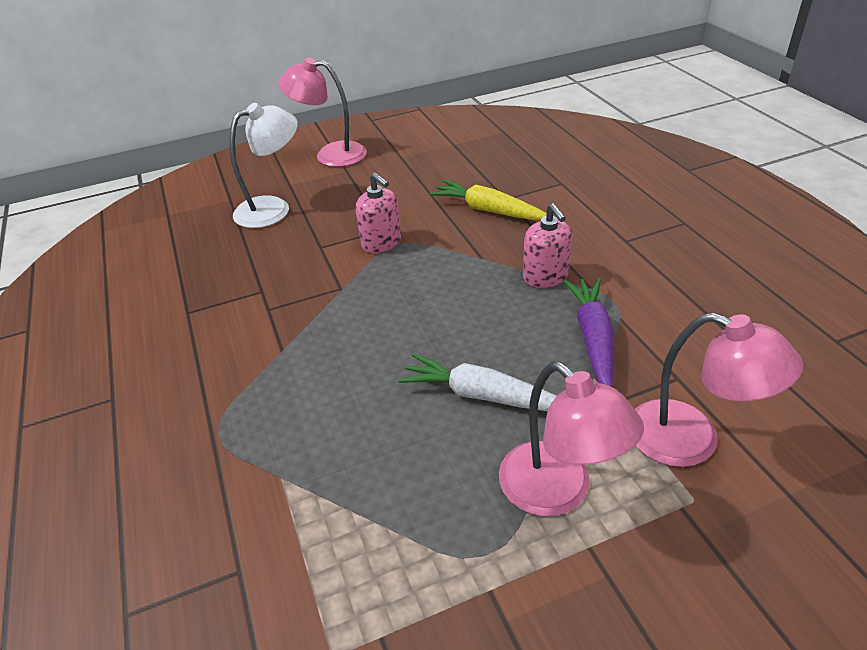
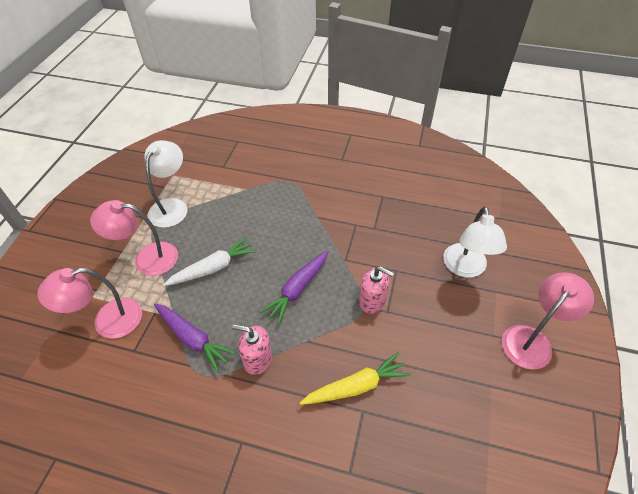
camera: 125 degrees right, 10 degrees up
pink soap dispenser [356,173,401,253] -> pink soap dispenser turned 150 degrees counterclockwise [359,266,394,314]
none -> white lamp [144,140,187,228]
none -> purple carrot [259,250,329,325]

